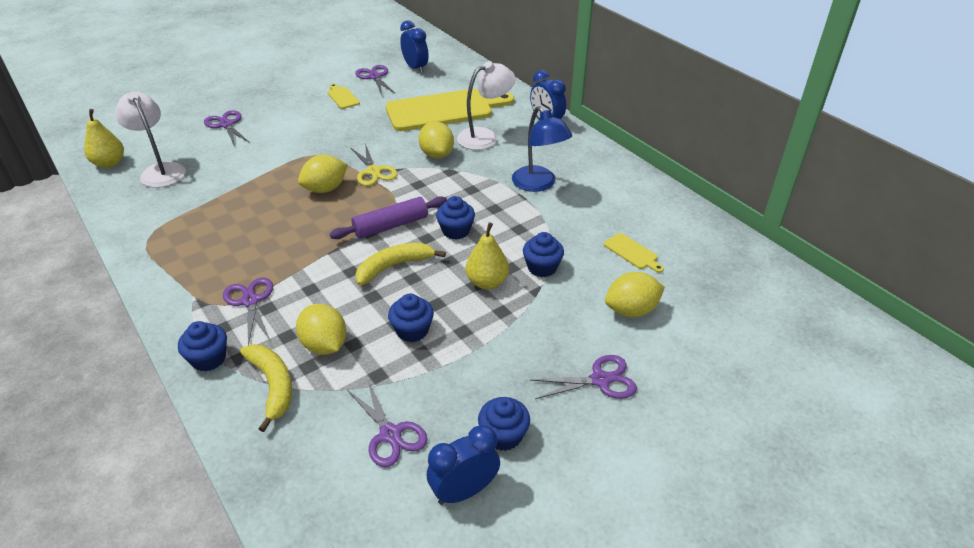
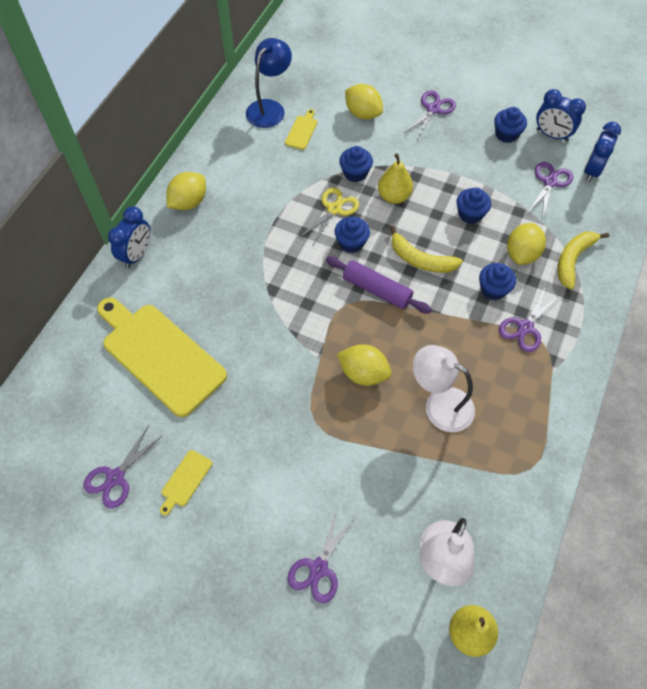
camera: 120 degrees left, 20 degrees up
blue cupcake [178,321,227,371] -> blue cupcake moved to [479,263,516,300]
yellow scissors [350,143,398,186] -> yellow scissors moved to [299,188,359,245]
blue clock [400,20,429,74] -> blue clock moved to [584,122,621,182]
yellow lemon [419,121,454,159] -> yellow lemon moved to [166,172,206,210]
white lamp [457,61,516,150] -> white lamp moved to [413,345,475,432]
blue lamp [512,106,572,192] -> blue lamp moved to [246,38,292,128]
purple scissors [530,355,637,399] -> purple scissors turned 75 degrees clockwise [404,91,456,139]

